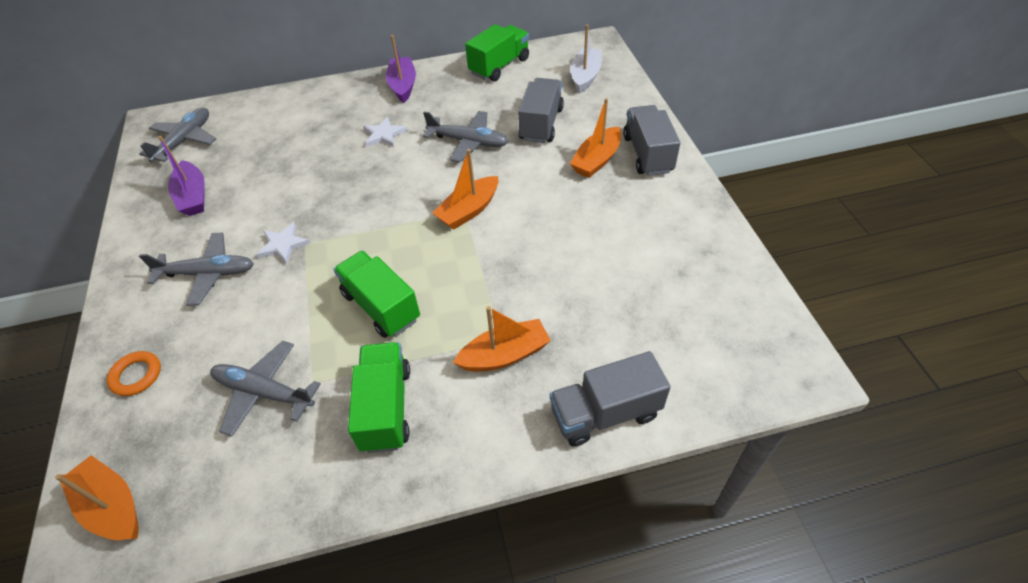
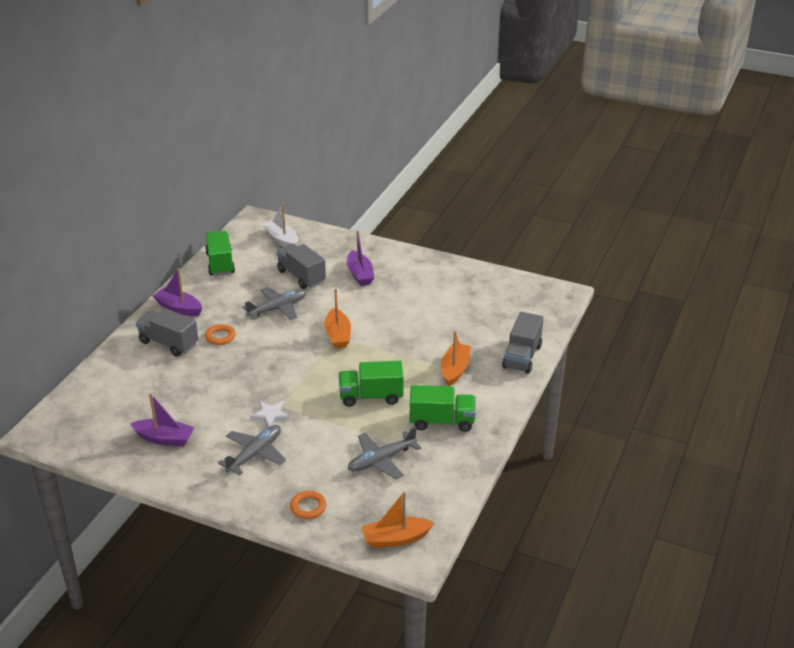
camera: 55 degrees left, 15 degrees down
grey plane [139,108,216,162] -> none
green truck [348,342,410,453] -> green truck turned 150 degrees clockwise [410,385,476,432]
white star [363,117,407,147] -> orange ring [205,324,236,345]
orange boat [570,98,621,178] -> purple boat [347,230,375,286]
grey truck [623,105,680,176] -> grey truck moved to [136,309,198,357]

